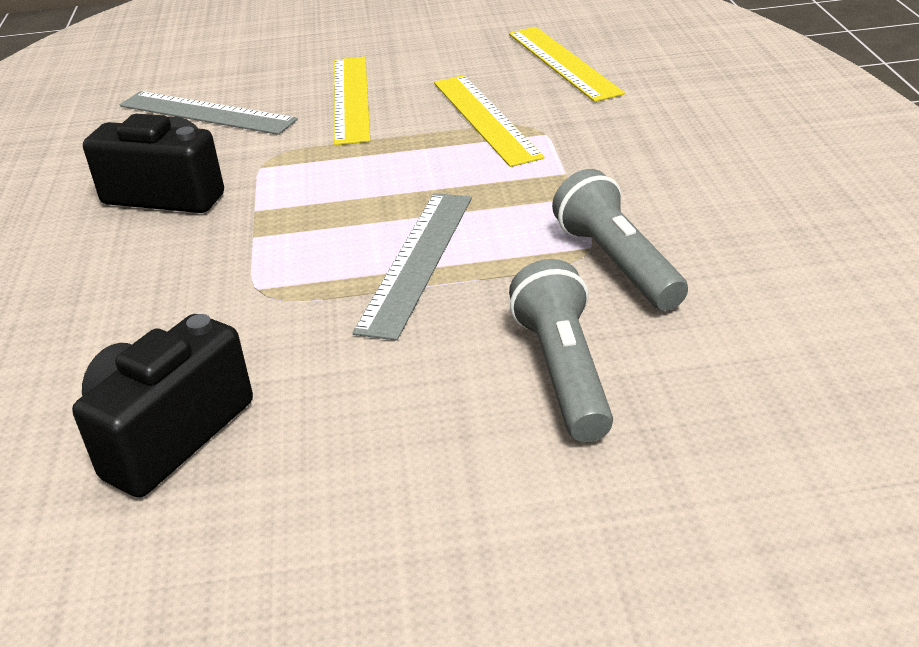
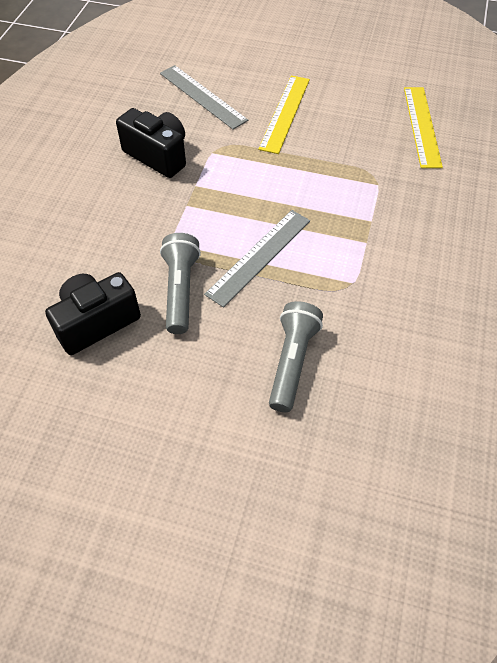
camera: 20 degrees right, 20 degrees up
yellow ruler [434,75,545,167] -> none
grey flashlight [552,169,688,311] -> grey flashlight moved to [160,233,201,334]

